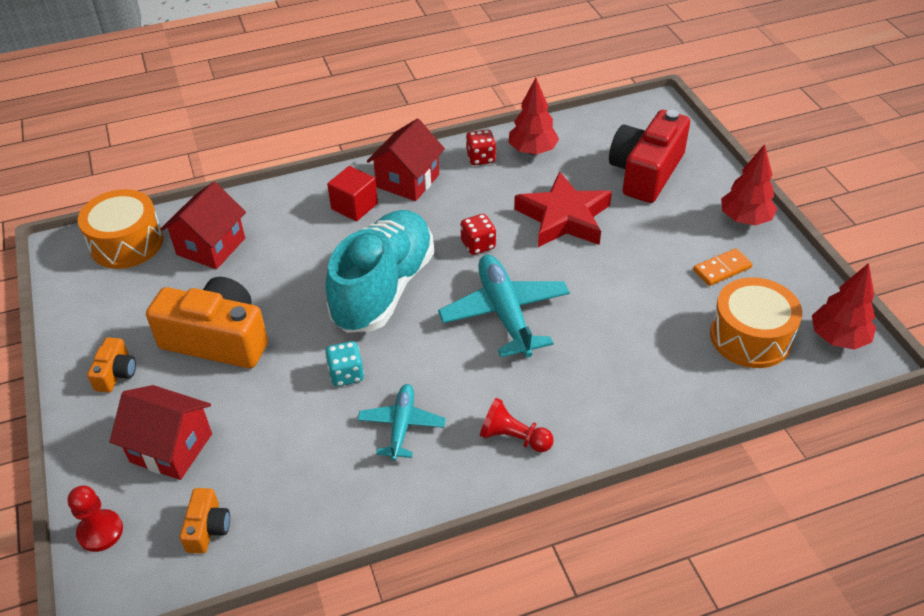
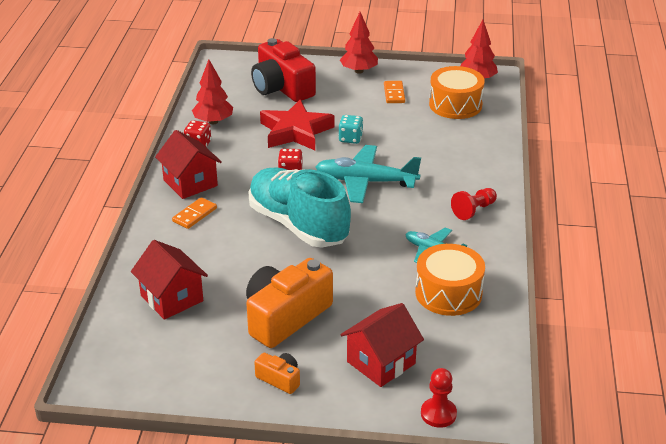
camera: 65 degrees left, 10 degrees down
orange drum [78,189,163,269] -> orange drum moved to [415,244,485,316]
orange camera [180,488,230,554] -> none
turquoise dice [325,341,364,387] -> turquoise dice moved to [338,115,363,144]
red cube [327,166,378,221] -> orange domino [172,197,217,229]

